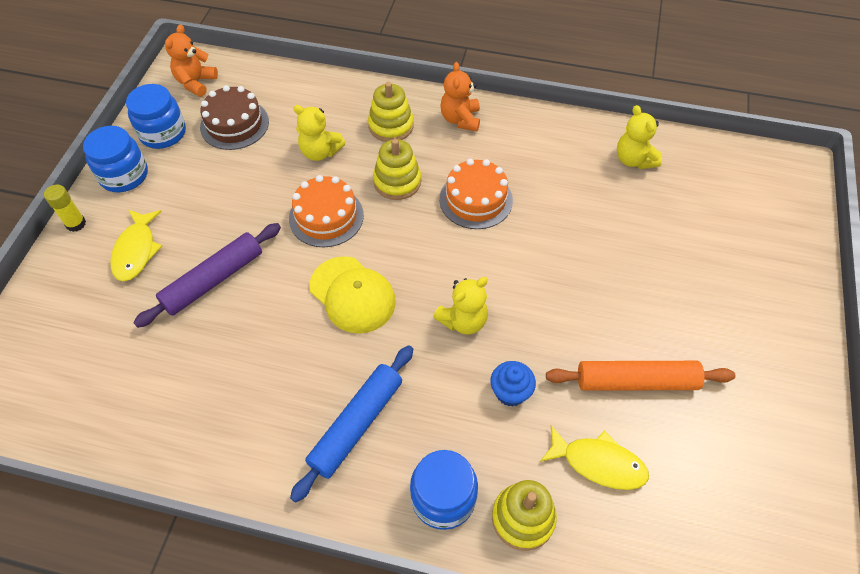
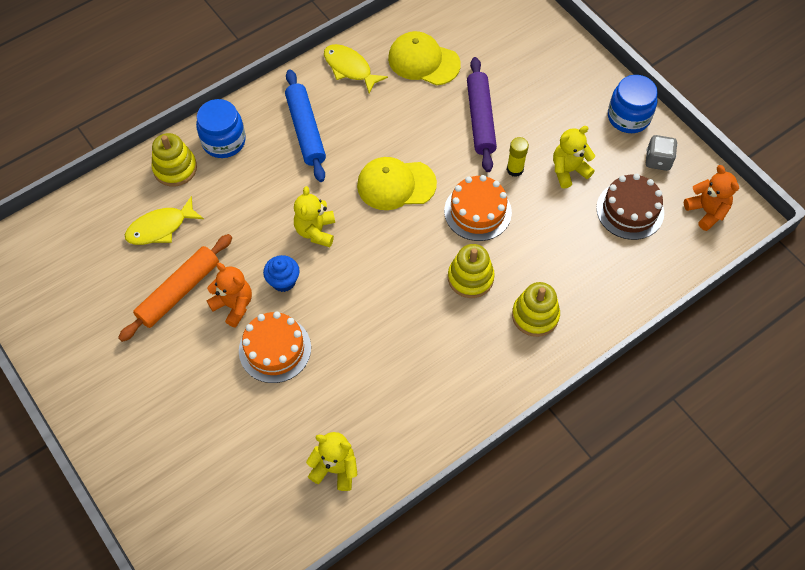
camera: 130 degrees right, 5 degrees up
yellow glue stick [44,184,86,232] -> yellow glue stick moved to [507,137,529,177]
yellow fish [111,210,162,281] -> yellow fish moved to [324,44,388,94]
blue jar [126,84,186,149] -> grey dice [646,135,677,171]
yellow teddy bear [293,105,345,161] -> yellow teddy bear moved to [553,126,595,188]
orange cake [439,159,513,229] -> orange cake moved to [239,311,311,383]
orange teddy bear [440,62,480,131] -> orange teddy bear moved to [207,263,252,327]
blue cupcake [491,361,536,407] -> blue cupcake moved to [263,255,300,292]
none -> yellow cap [388,31,461,85]

